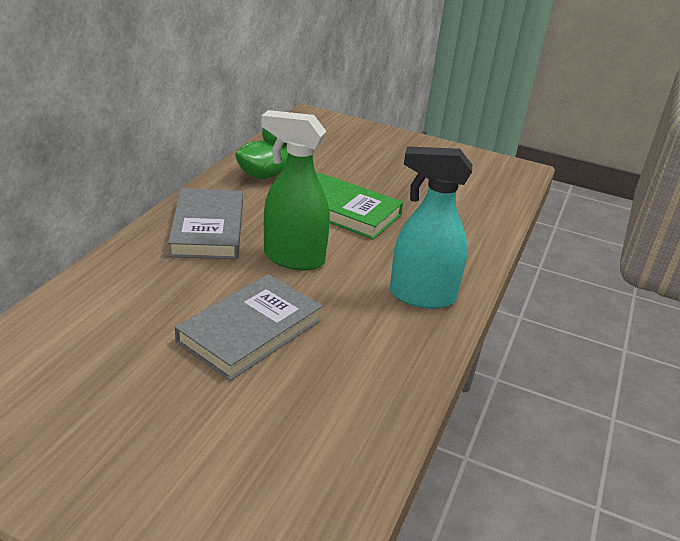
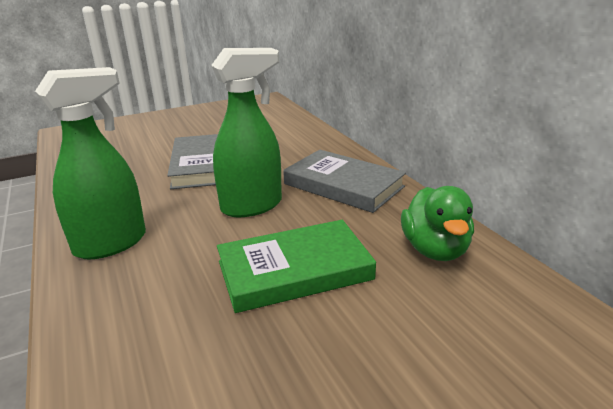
camera: 135 degrees right, 5 degrees down
turquoise spray bottle [390,146,472,309] -> green spray bottle [35,67,146,259]

